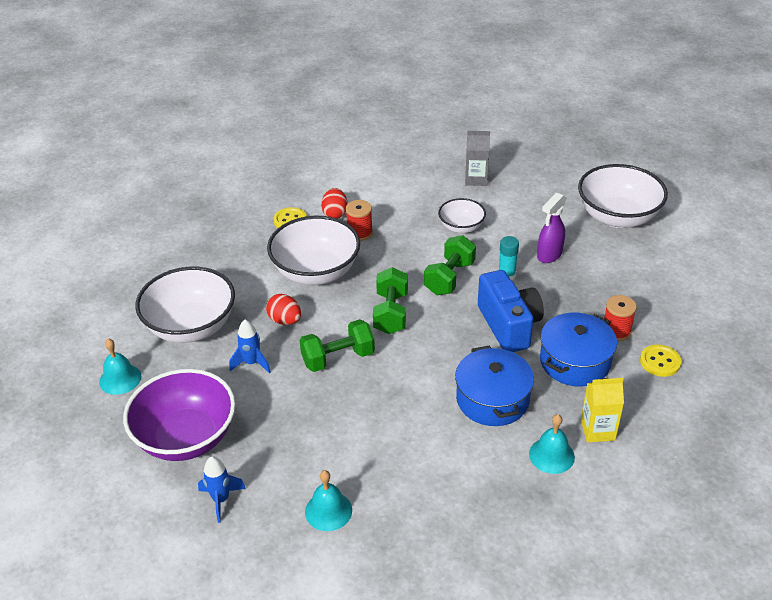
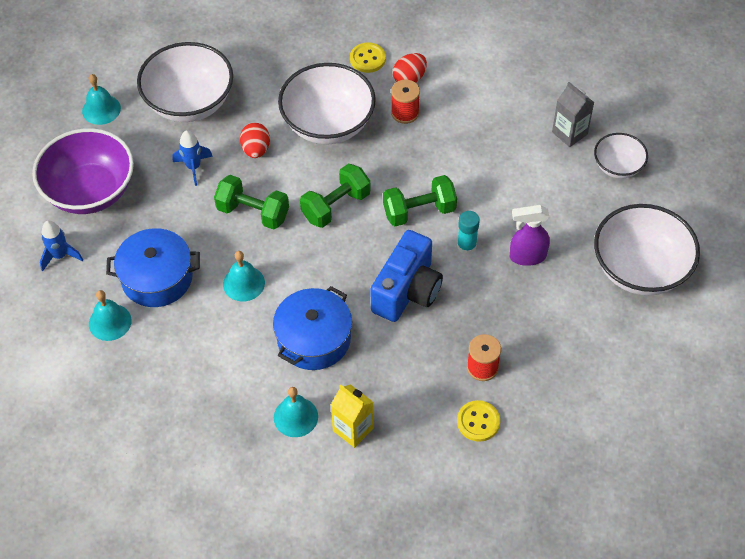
camera: 45 degrees right, 15 degrees up
white bowl [438,198,486,234] -> white bowl moved to [594,133,648,179]
blue pot [540,313,617,386] -> blue pot moved to [106,228,200,307]
none -> turquoise bell [223,251,265,302]

